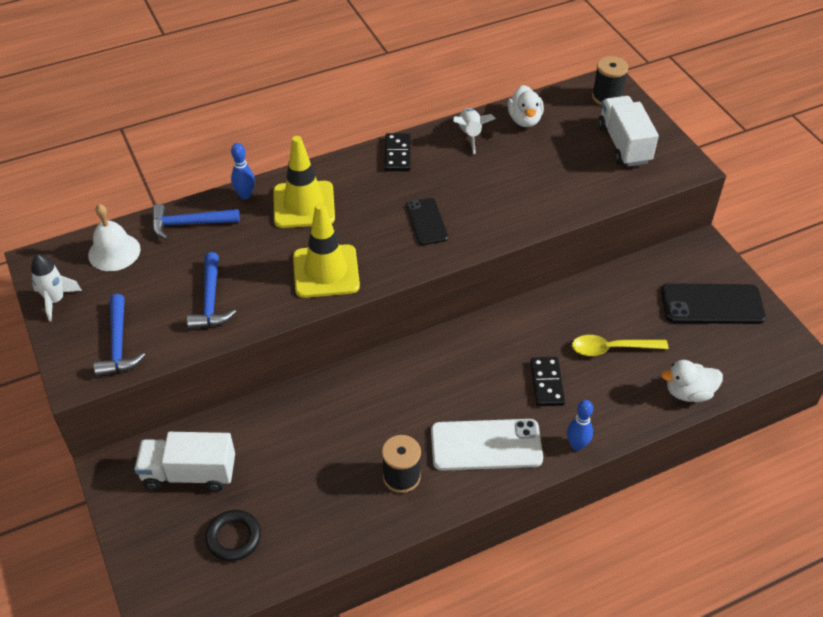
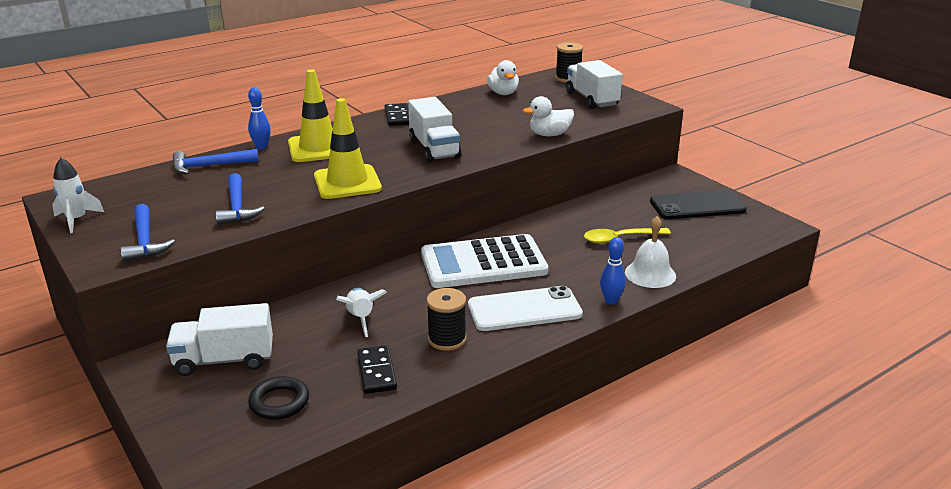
camera: 10 degrees left, 20 degrees down
white bell [88,204,141,271] -> white bell moved to [625,216,676,288]
black phone [406,198,448,245] -> white truck [408,97,461,163]
white rocket [453,108,496,154] -> white rocket moved to [336,288,387,337]
black domino [530,357,565,406] -> black domino moved to [357,345,397,394]
white duck [661,360,723,402] -> white duck moved to [523,96,574,136]
none -> white calculator [421,234,549,288]

